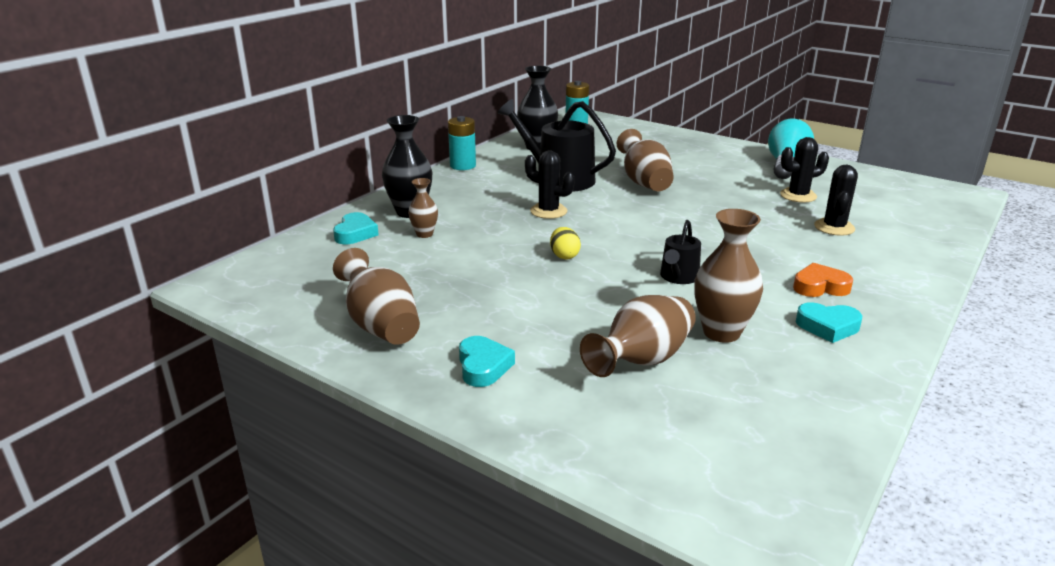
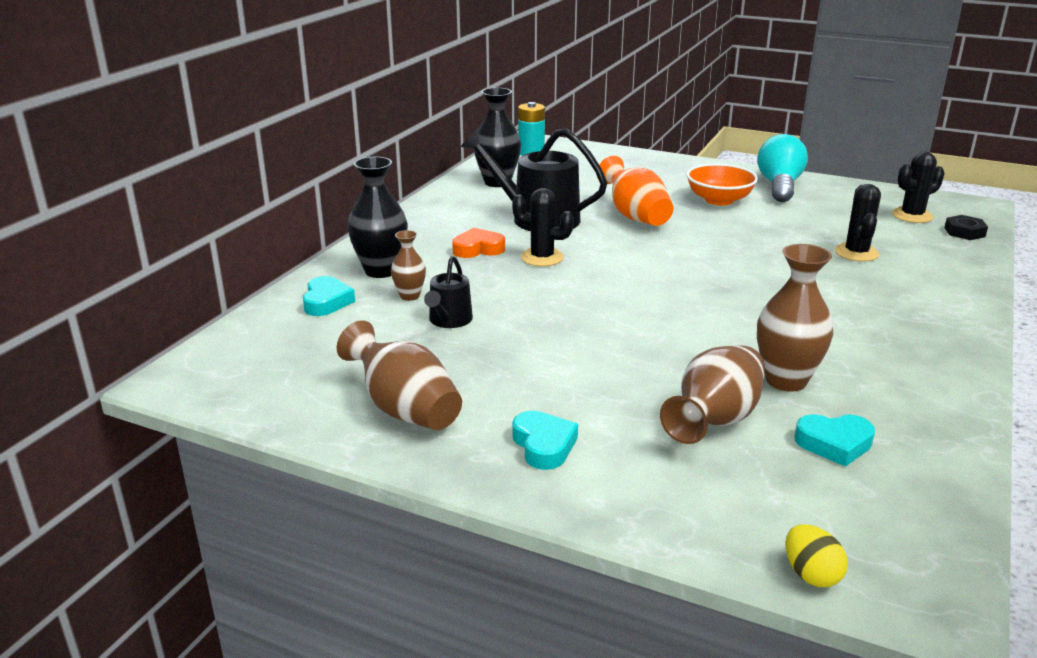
camera: 10 degrees left, 0 degrees up
turquoise battery [448,116,476,170] -> none
yellow egg [550,227,581,259] -> yellow egg moved to [785,525,848,587]
brown vase [617,129,674,191] -> orange vase [597,156,673,226]
black watering can [660,220,701,284] -> black watering can moved to [424,256,473,328]
black cactus [780,137,829,203] -> black cactus moved to [892,152,945,223]
orange heart [793,263,853,297] -> orange heart moved to [452,228,505,258]
turquoise heart [796,302,862,343] -> turquoise heart moved to [794,414,875,467]
none -> orange bowl [686,164,758,206]
none -> black nut [944,215,988,240]

